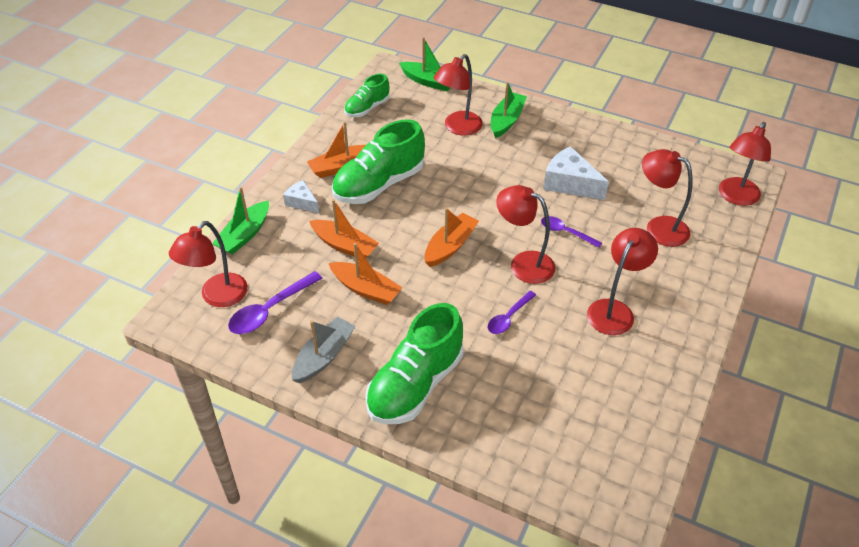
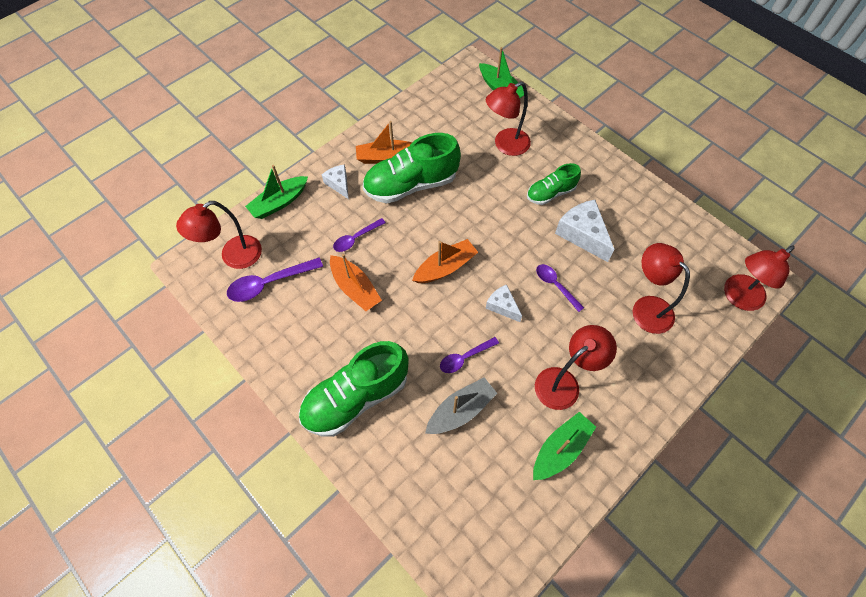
camera: 20 degrees right, 15 degrees up
grey boat [292,317,355,383] -> grey boat moved to [425,377,498,434]
orange boat [309,199,379,258] -> purple spoon [333,218,386,252]
green shoe [344,74,389,117] -> green shoe moved to [527,163,581,205]
green boat [491,82,527,138] -> green boat moved to [533,412,596,480]
red lamp [496,185,555,284] -> white cheese [486,284,522,322]

